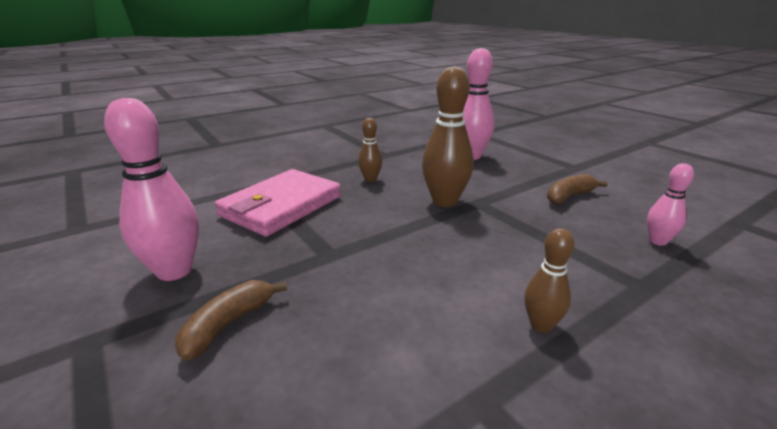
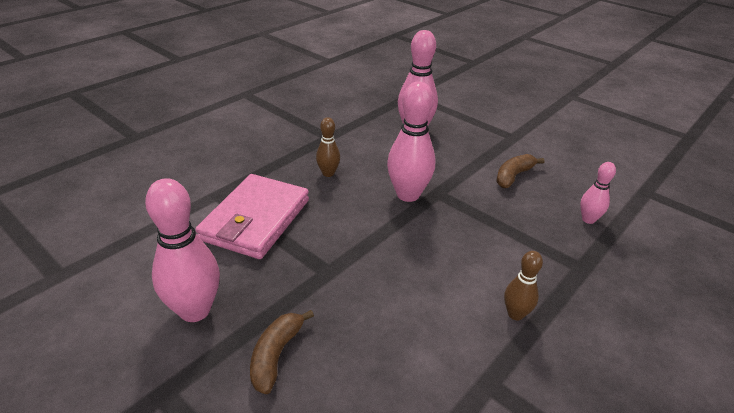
camera: 15 degrees left, 10 degrees up
brown bowling pin [422,66,474,207] -> pink bowling pin [387,81,435,202]

